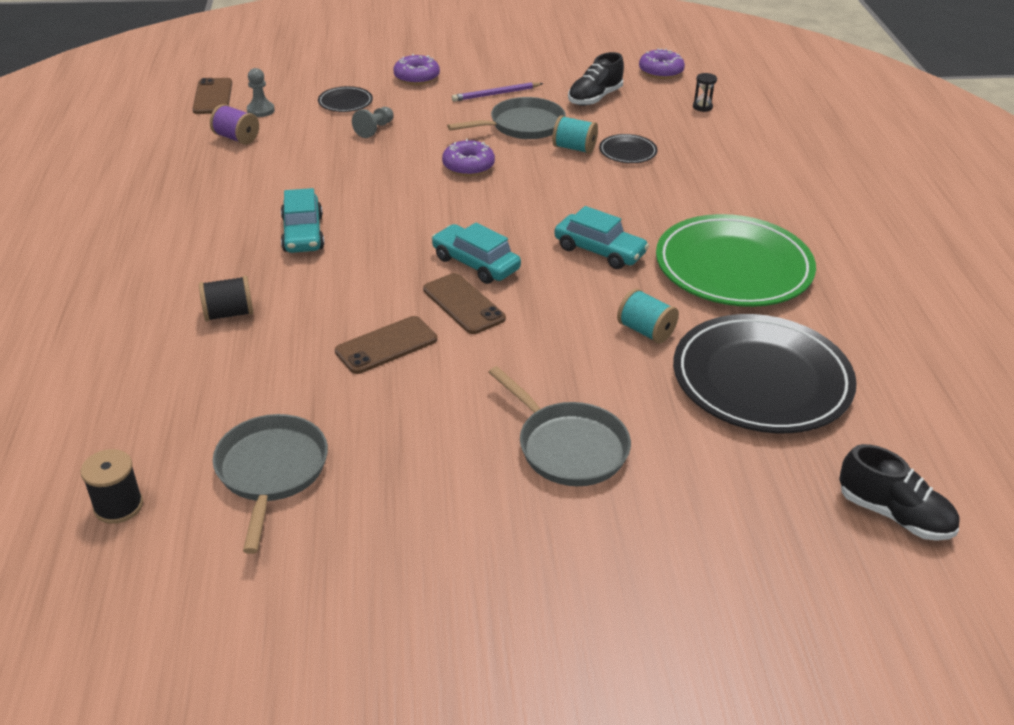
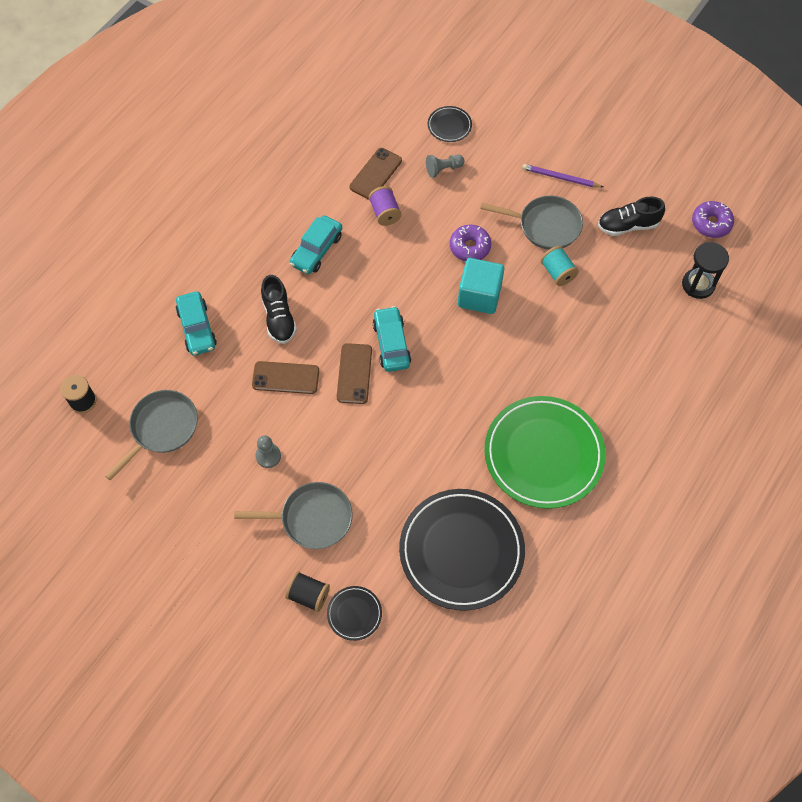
camera: 40 degrees right, 25 degrees up
brown phone [192,78,232,114] -> brown phone moved to [349,148,402,200]
black spool [199,276,254,322] -> black spool moved to [285,571,330,612]
purple spool [210,104,259,145] -> purple spool moved to [369,186,402,226]
grey pawn [247,68,275,117] -> grey pawn moved to [255,435,281,468]
purple donut [393,54,440,85] -> none
grey pan [489,366,631,486] -> grey pan turned 90 degrees counterclockwise [234,482,353,549]
turquoise car [554,206,649,269] -> turquoise car moved to [176,292,217,355]
black plate [599,134,658,163] -> black plate moved to [327,586,382,641]
turquoise spool [617,289,679,344] -> none
black hourglass [693,73,717,112] -> black hourglass [682,242,729,299], size x1.87
black shoe [839,444,959,541] -> black shoe moved to [261,275,297,344]
none -> turquoise cube [458,258,504,314]

